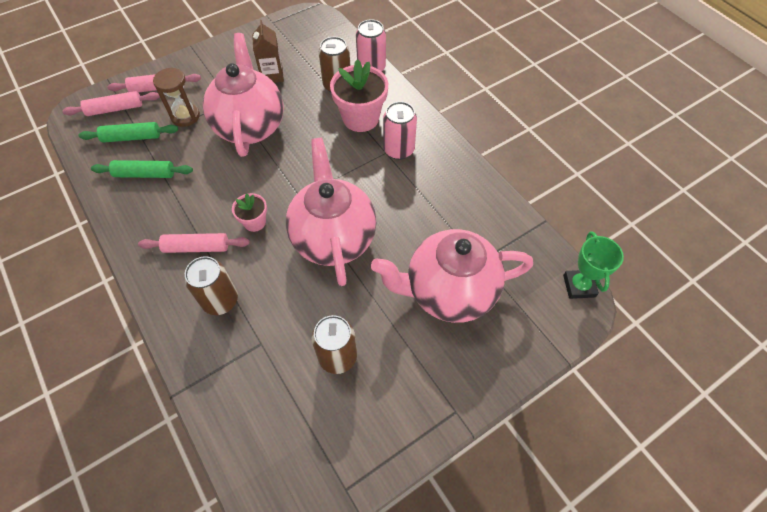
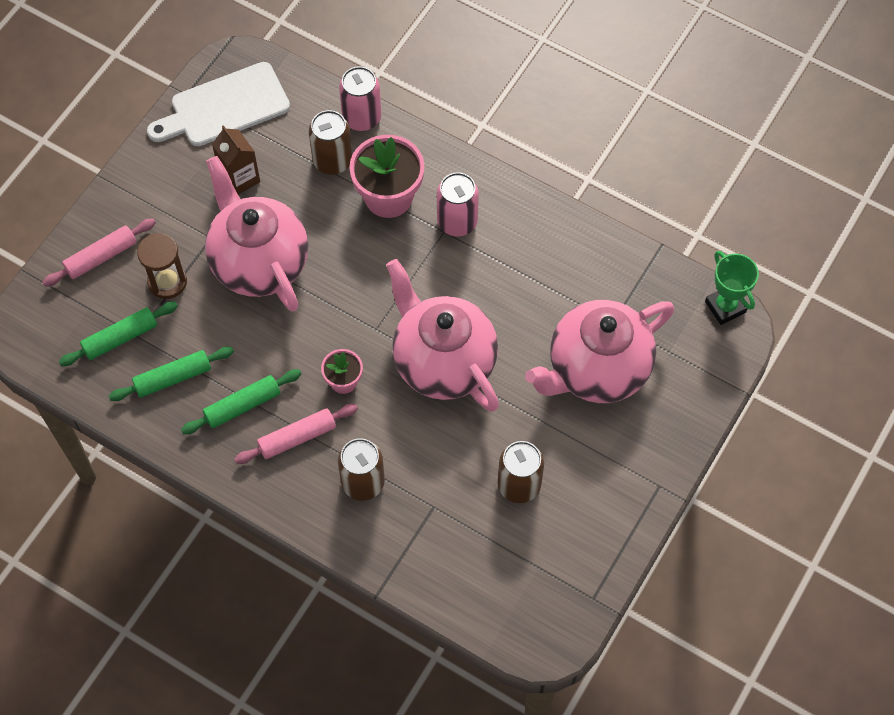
camera: 25 degrees left, 5 degrees up
pink rolling pin [62,91,160,116] -> none
none -> white cutting board [147,62,290,146]
none -> green rolling pin [181,369,301,434]

